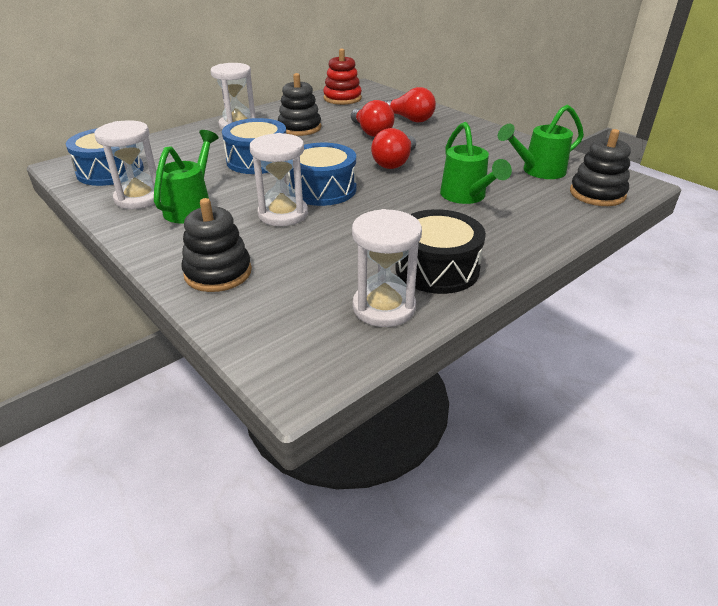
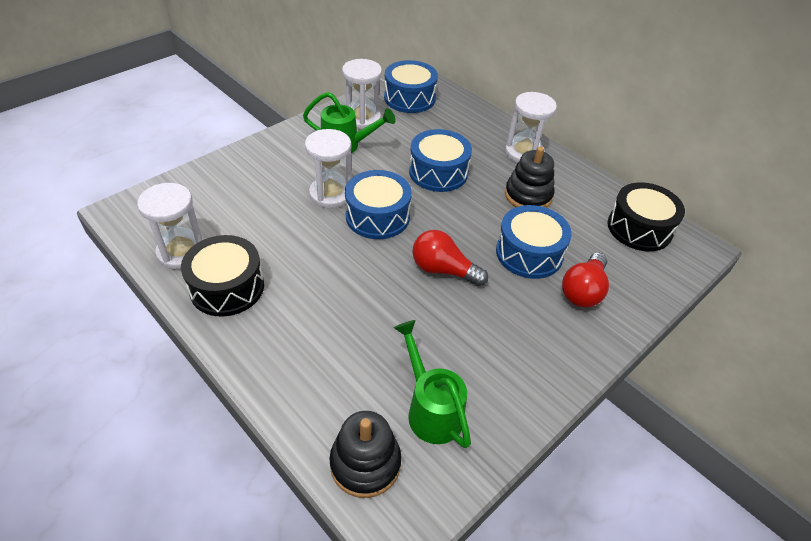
camera: 85 degrees right, 10 degrees up
black stacking toy [181,198,252,292] -> none
red stacking toy [323,49,362,105] -> black drum [608,182,685,251]
red light bulb [351,100,395,137] -> blue drum [496,205,572,279]
green watering can [440,122,512,204] -> none

